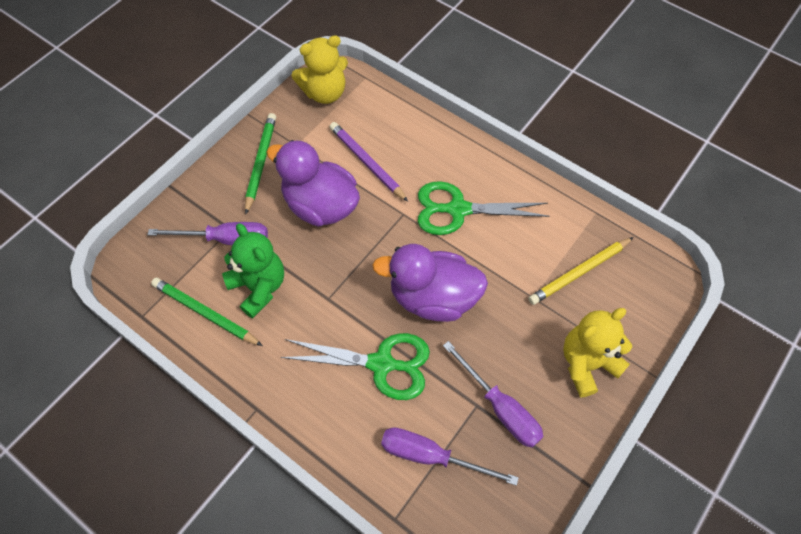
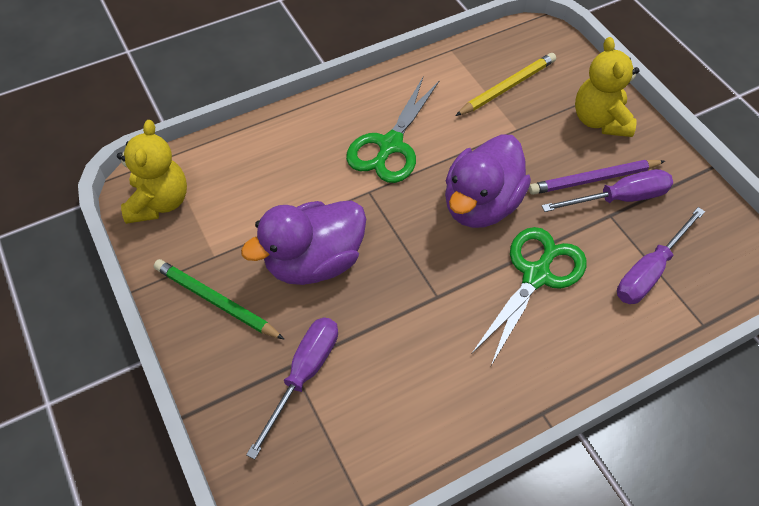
camera: 65 degrees left, 5 degrees down
green pencil [151,278,263,346] -> none
green teddy bear [222,223,284,318] -> none
purple pencil [330,122,408,202] -> purple pencil moved to [529,160,665,195]
yellow pencil [528,237,634,305] -> yellow pencil turned 120 degrees counterclockwise [455,53,556,116]

